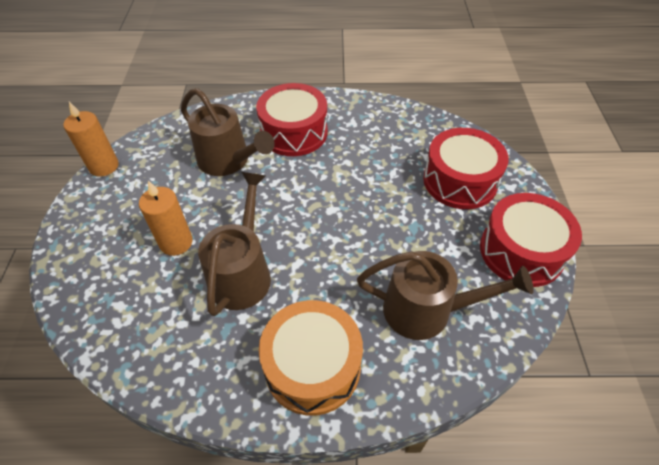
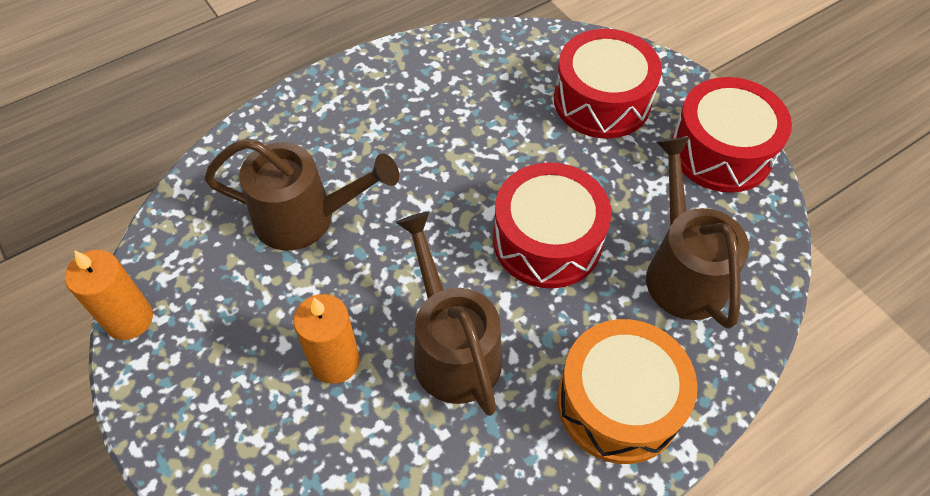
camera: 35 degrees left, 5 degrees up
red drum [256,83,328,156] -> red drum moved to [493,162,611,288]
brown watering can [357,251,534,340] -> brown watering can turned 75 degrees counterclockwise [646,137,749,329]

